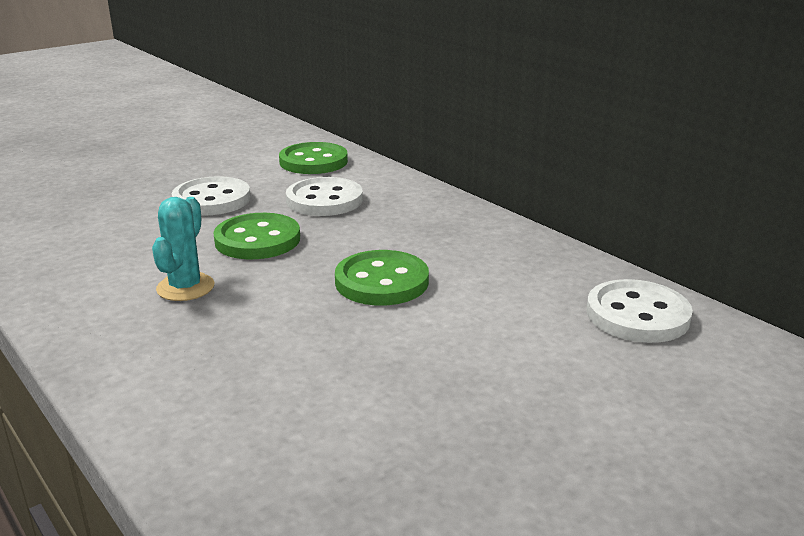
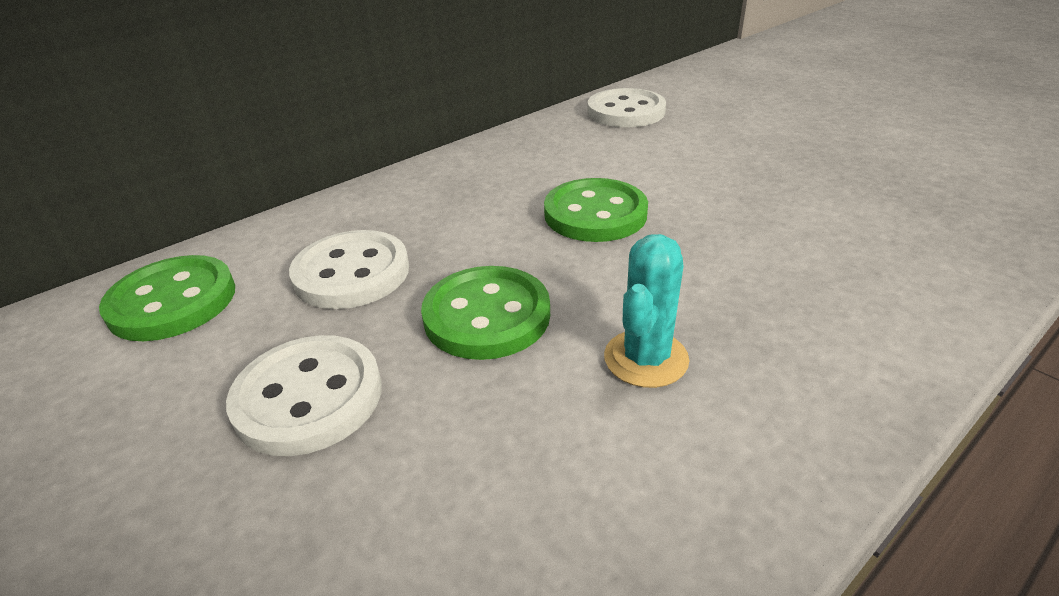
camera: 90 degrees left, 10 degrees up
turquoise cactus [152,197,214,301] -> turquoise cactus turned 75 degrees counterclockwise [604,234,690,388]

